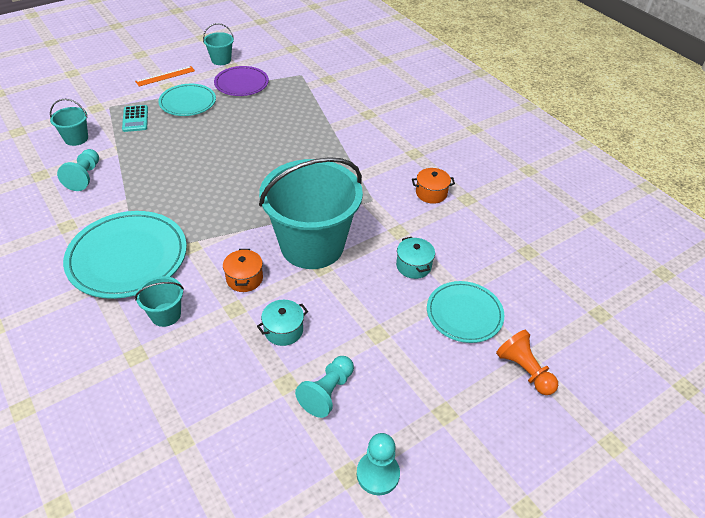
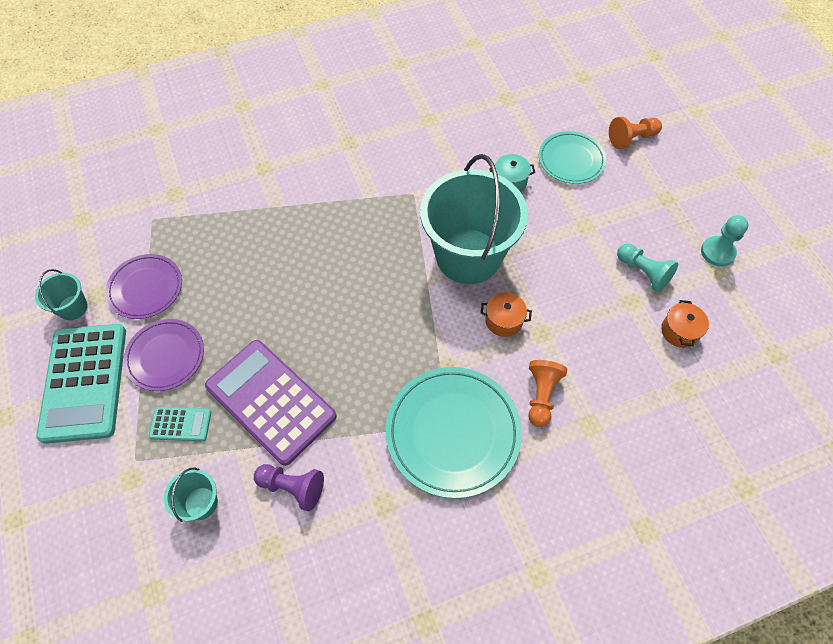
camera: 75 degrees left, 15 degrees up
turquoise pawn [57,149,99,191] -> purple pawn [254,464,324,511]
orange ruler [135,66,195,86] -> turquoise calculator [36,324,126,444]
turquoise bucket [135,276,184,327] -> orange pawn [528,360,567,427]
turquoise plate [158,84,216,116] -> purple plate [123,319,204,391]
turquoise pot [257,300,308,346] -> none
orange pot [412,168,455,204] -> orange pot moved to [661,300,709,348]
none -> purple calculator [205,340,337,466]

